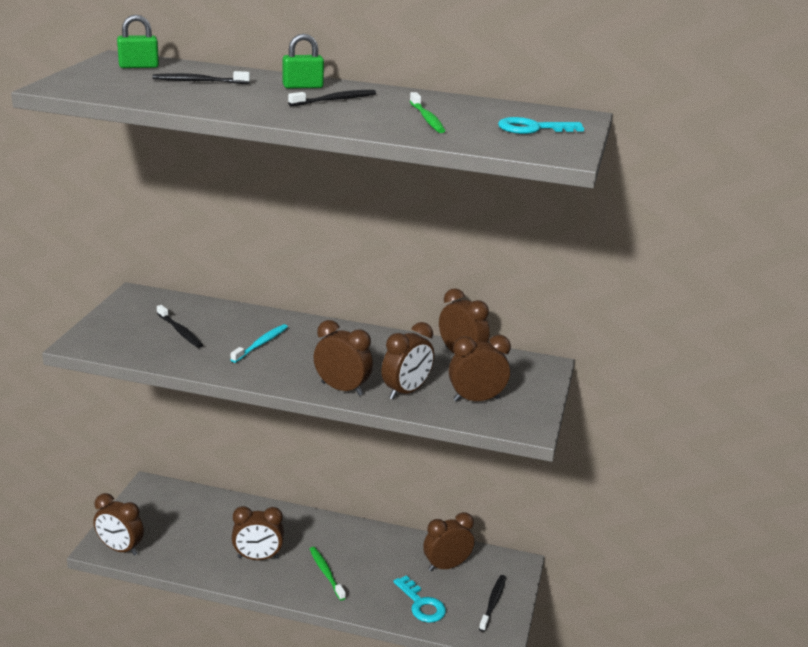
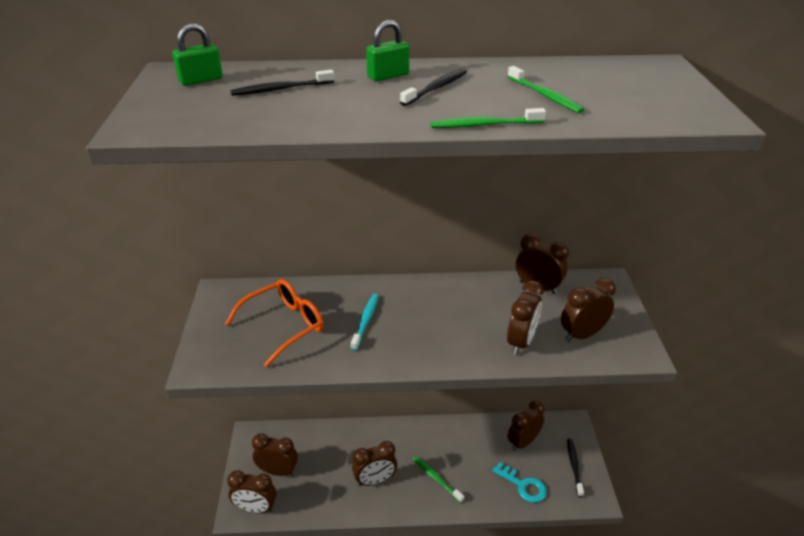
camera: 15 degrees left, 10 degrees up
black toothbrush [157,305,203,348] -> orange glasses [225,279,324,367]
brown clock [314,320,373,396] -> brown clock moved to [252,433,298,476]
turquoise key [498,117,584,134] -> none
none -> green toothbrush [430,108,546,128]

